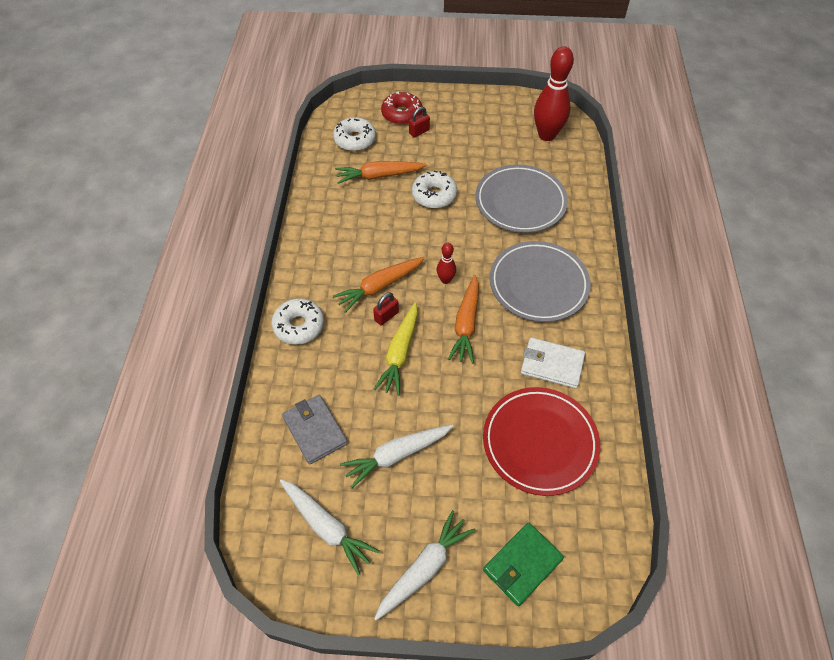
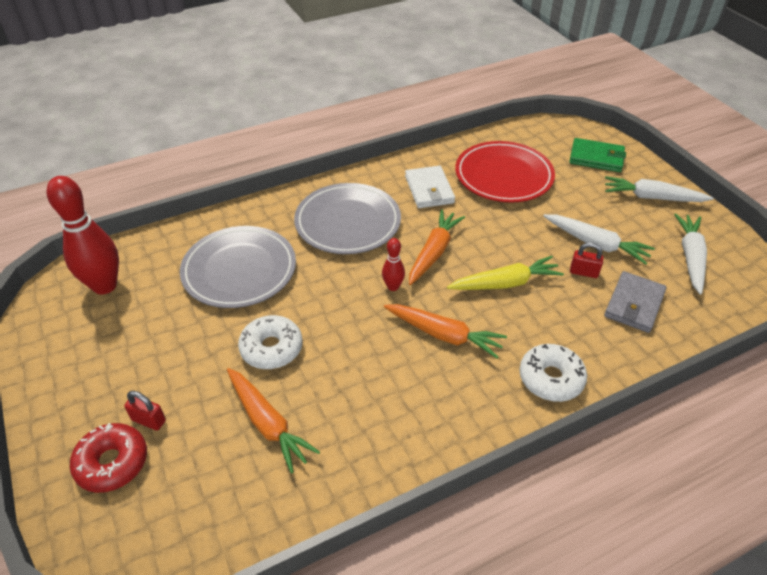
camera: 120 degrees left, 10 degrees down
white donut [333,117,376,151] -> none
red padlock [373,292,399,325] -> red padlock moved to [570,242,603,278]
orange carrot [448,275,479,364] -> orange carrot turned 45 degrees counterclockwise [409,209,465,285]

